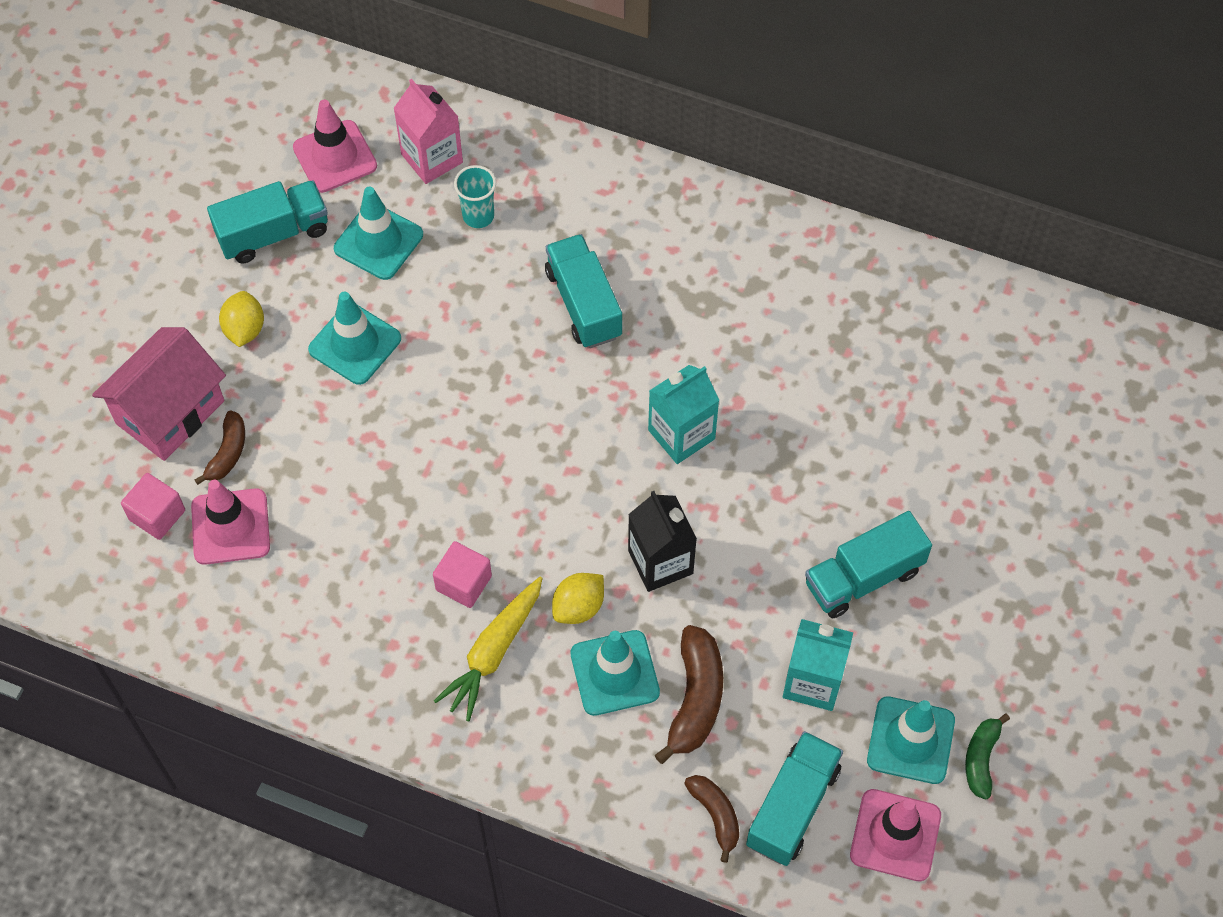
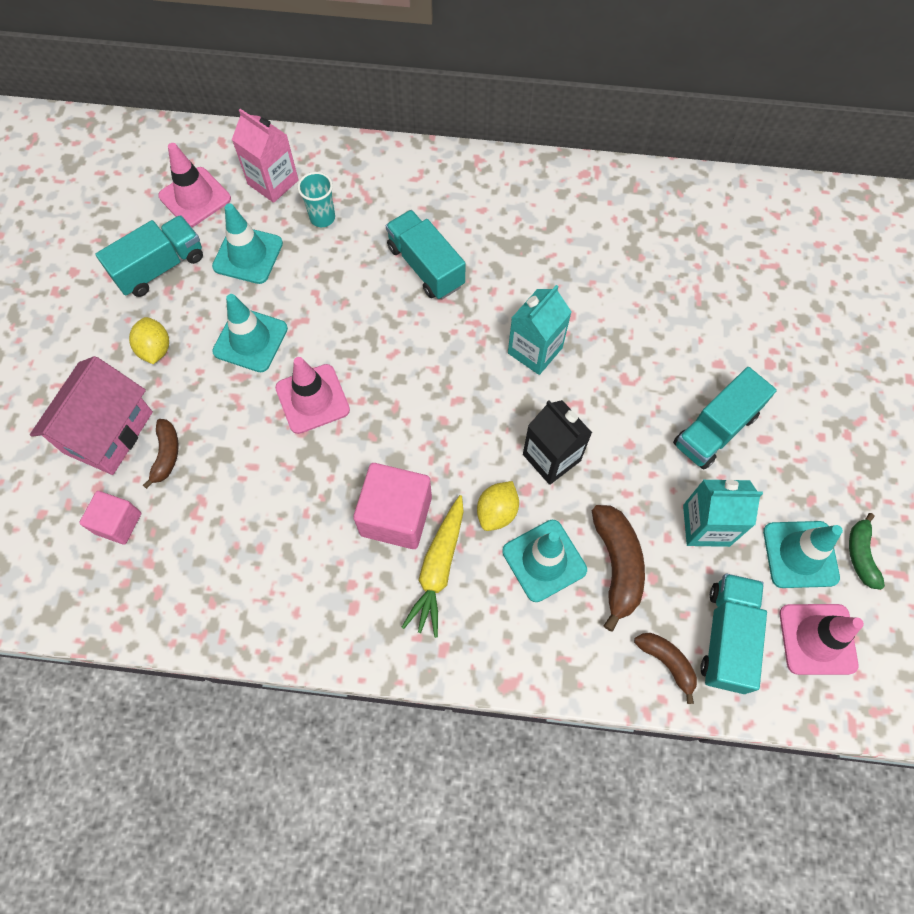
camera: 15 degrees left, 5 degrees up
pink traffic cone [191,480,270,565] -> pink traffic cone moved to [275,357,350,434]
pink cube [433,541,492,608] -> pink cube [353,463,432,549], size x1.64

